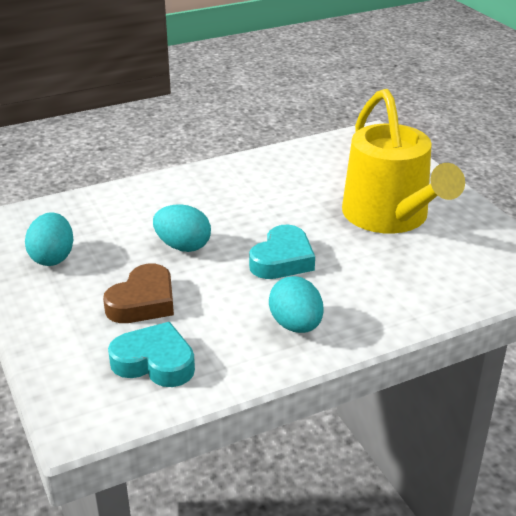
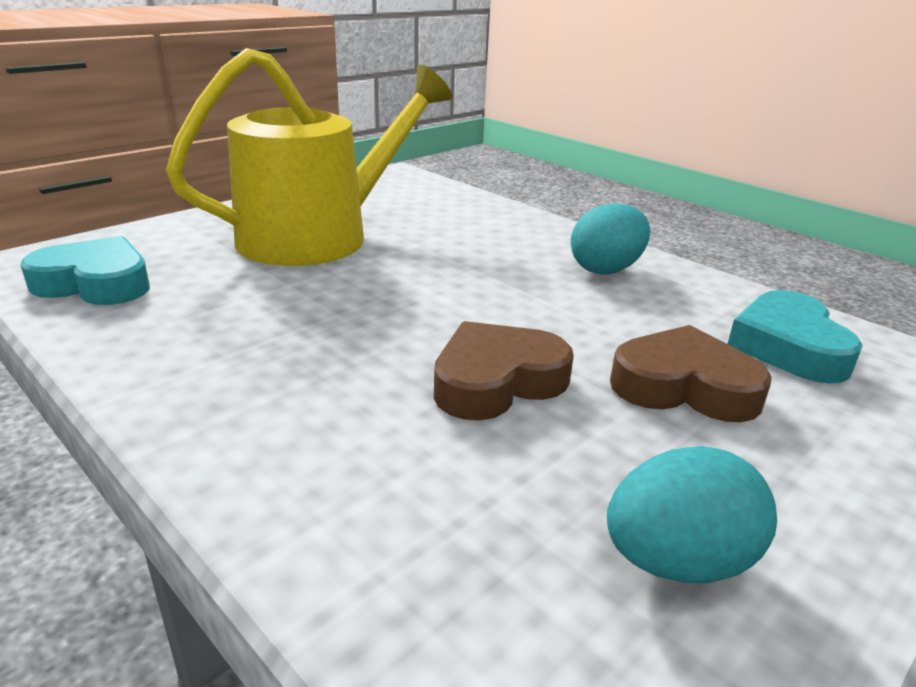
camera: 110 degrees left, 5 degrees down
turquoise egg [153,204,211,252] -> brown heart [434,321,574,420]
turquoise heart [249,225,315,279] -> turquoise heart moved to [20,236,150,305]

